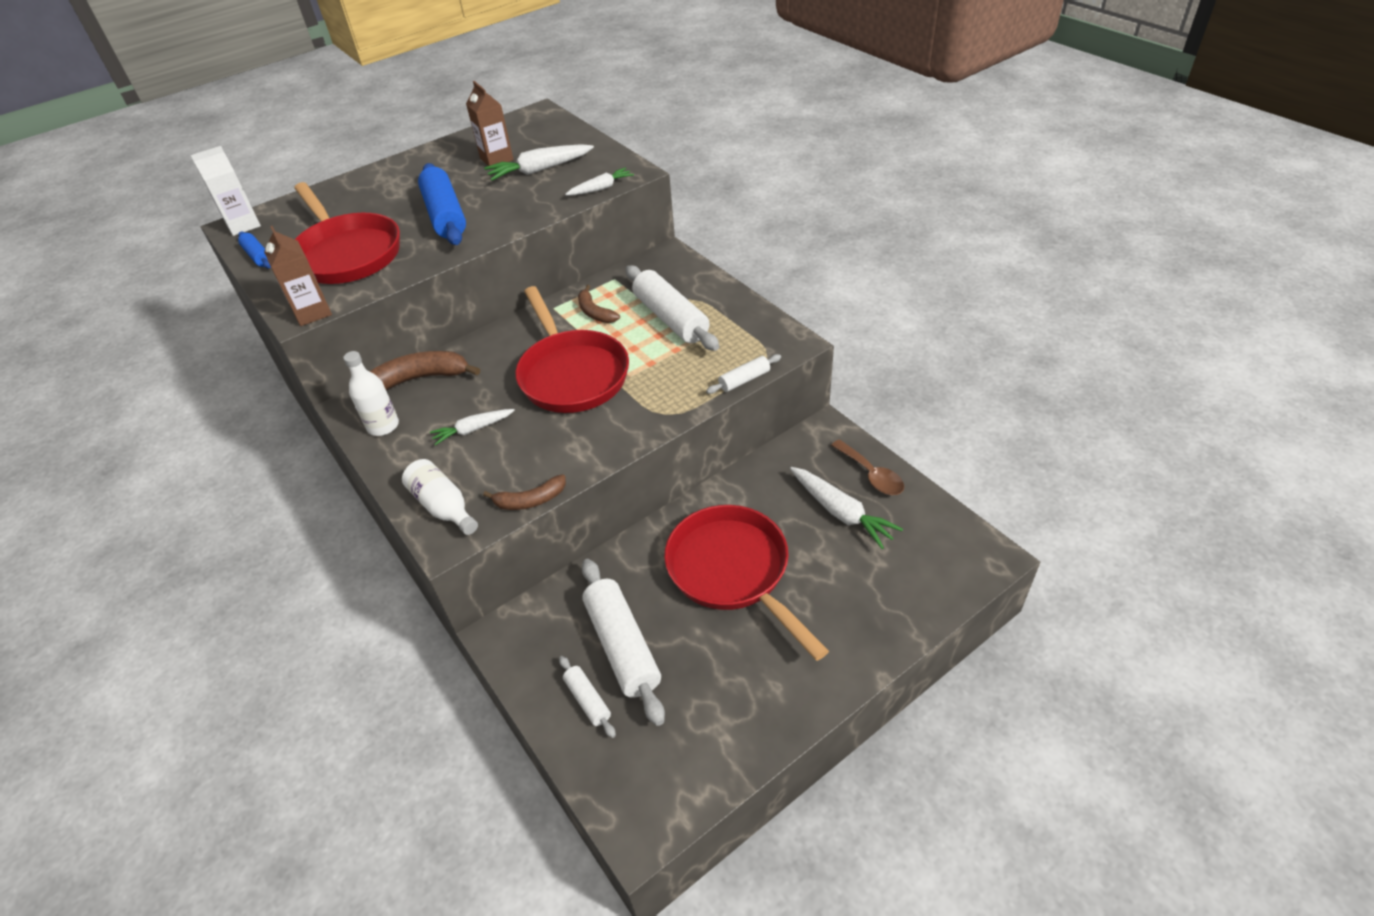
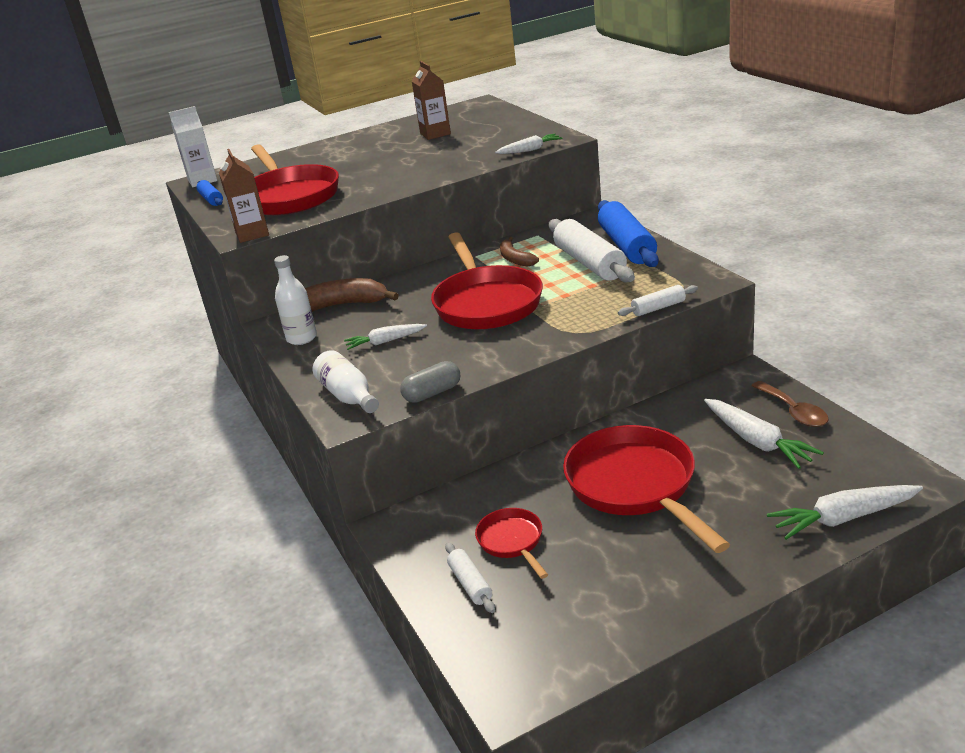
camera: 10 degrees right, 15 degrees down
blue rolling pin [418,163,466,245] -> blue rolling pin moved to [598,200,659,267]
brown banana [483,474,566,510] -> grey capsule [400,361,460,403]
white carrot [484,144,594,181] -> white carrot moved to [767,485,923,540]
white rolling pin [582,559,665,726] -> red pan [475,508,548,579]

